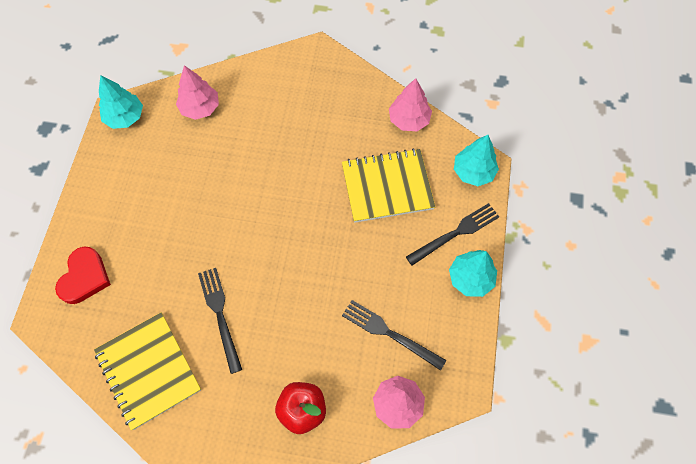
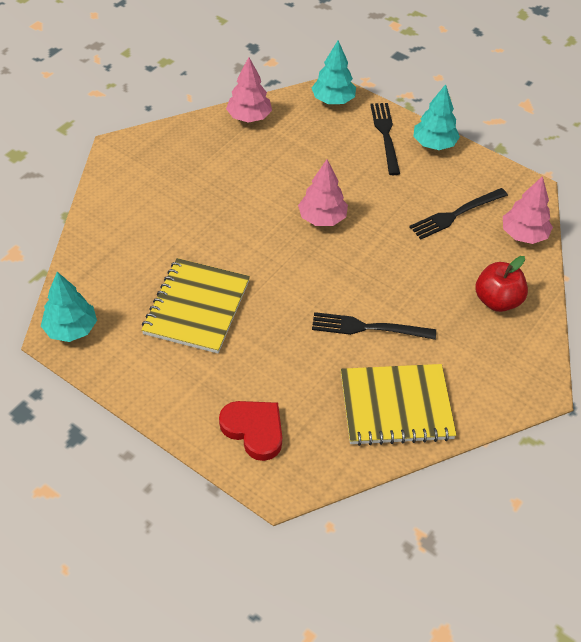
camera: 65 degrees left, 15 degrees down
pink tree [176,65,219,120] -> pink tree moved to [298,160,348,226]
yellow notebook [342,148,435,223] -> yellow notebook moved to [141,258,250,354]

